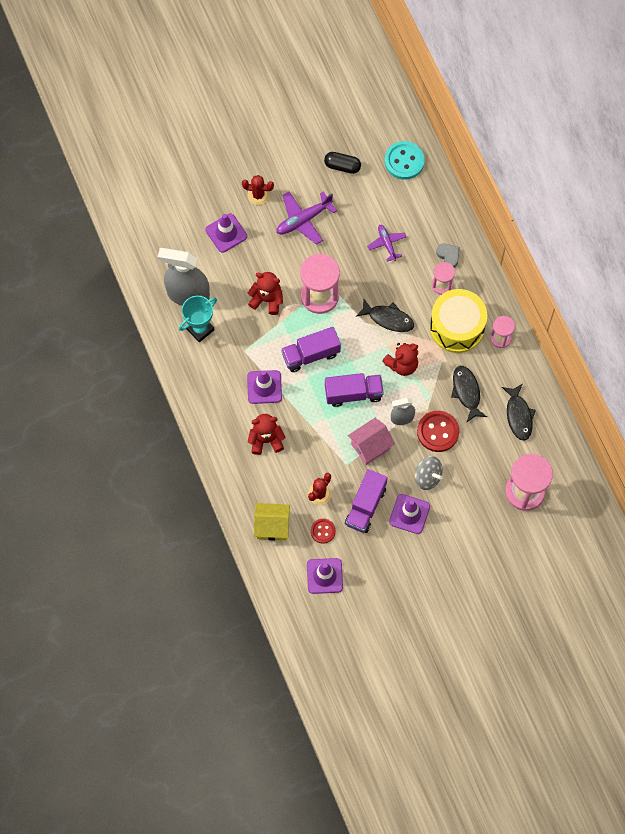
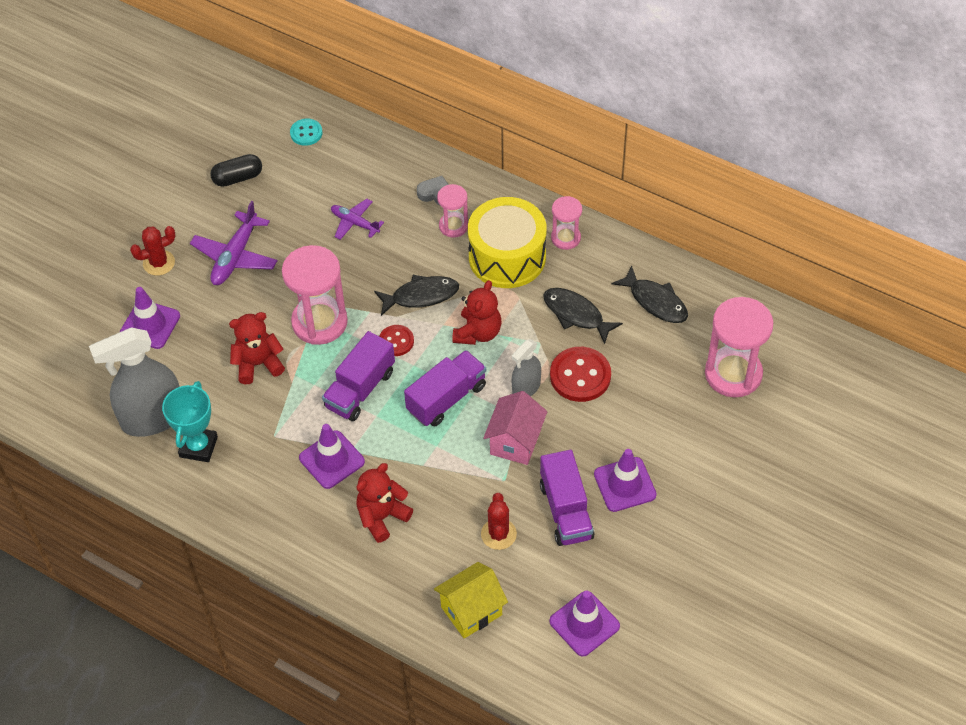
camera: 35 degrees left, 15 degrees down
red button [311,519,336,544] -> red button moved to [379,325,414,356]
turquoise button [385,141,425,179] -> turquoise button [290,119,323,146], size x0.59
grey spinning top [415,456,443,490] -> none

